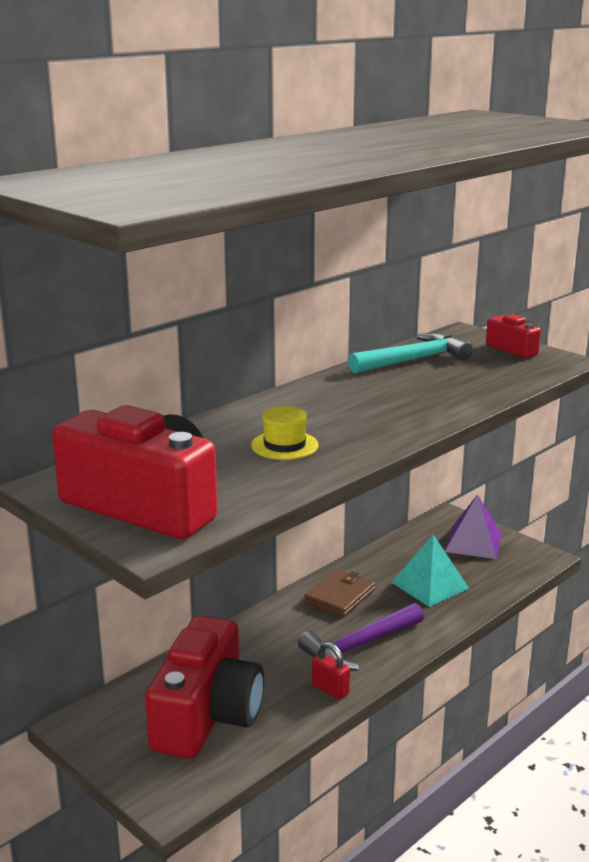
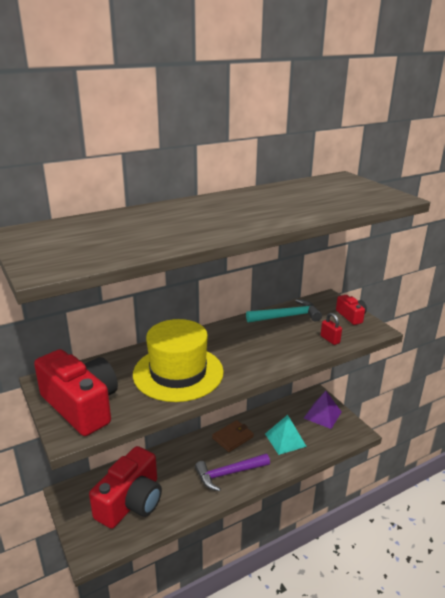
camera: 15 degrees right, 5 degrees up
yellow hat [251,406,318,460] -> yellow hat [133,319,224,402], size x2.40
red padlock [312,642,350,700] -> red padlock moved to [321,313,342,345]

